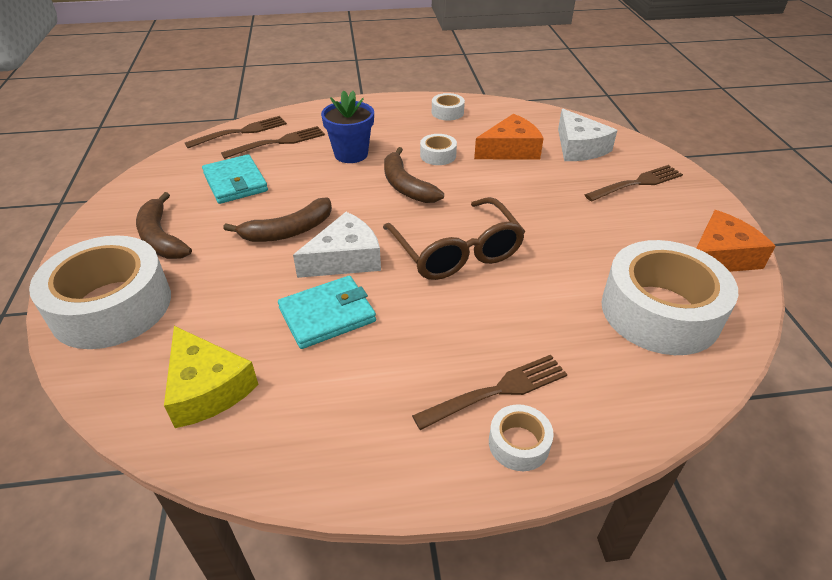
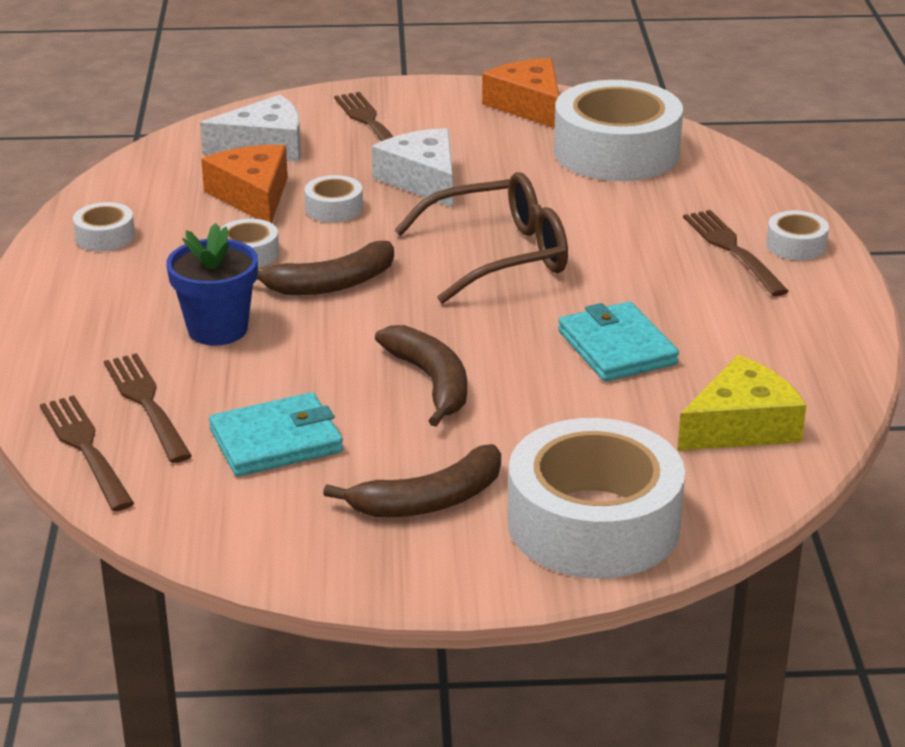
camera: 85 degrees left, 10 degrees down
white cheese [293,212,381,278] -> white cheese moved to [372,128,453,208]
none -> white tape [305,175,363,223]

